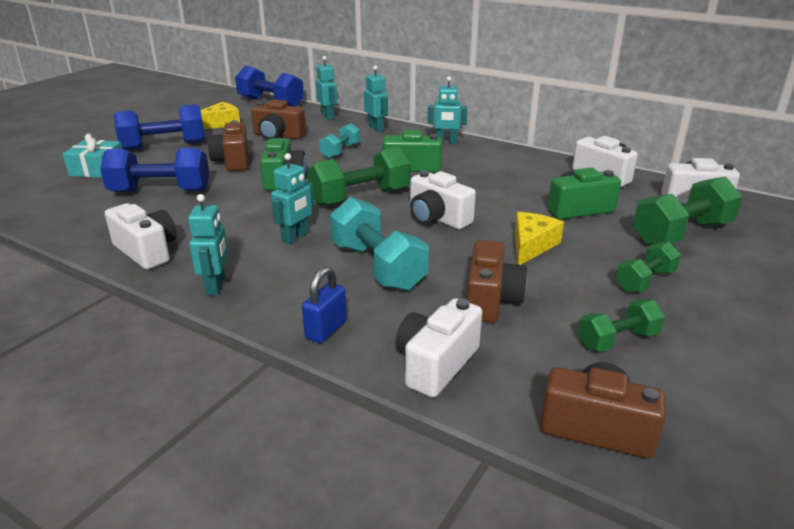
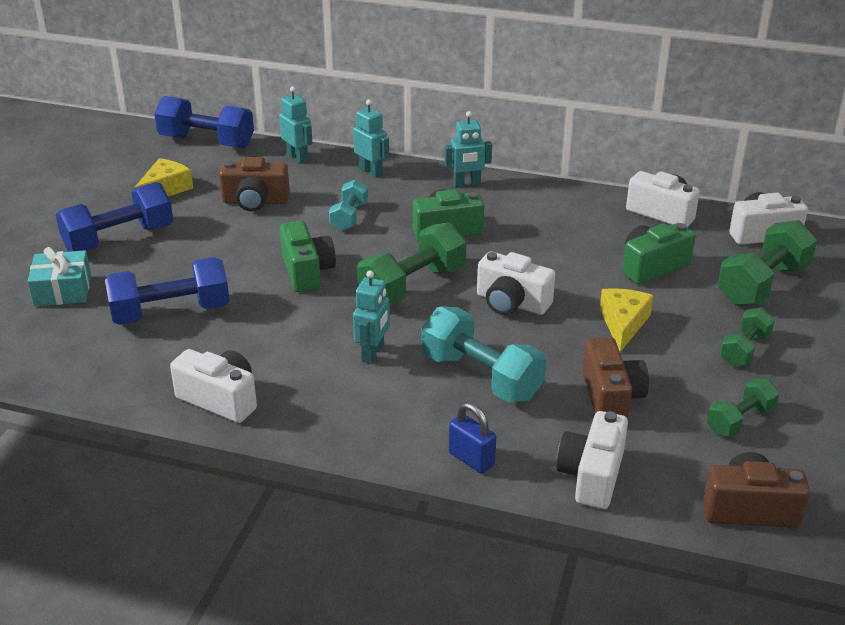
camera: 15 degrees left, 5 degrees up
turquoise robot [188,194,229,295] -> none
brown camera [207,120,248,171] -> none
blue padlock [302,267,347,343] -> blue padlock turned 60 degrees counterclockwise [449,402,496,474]

